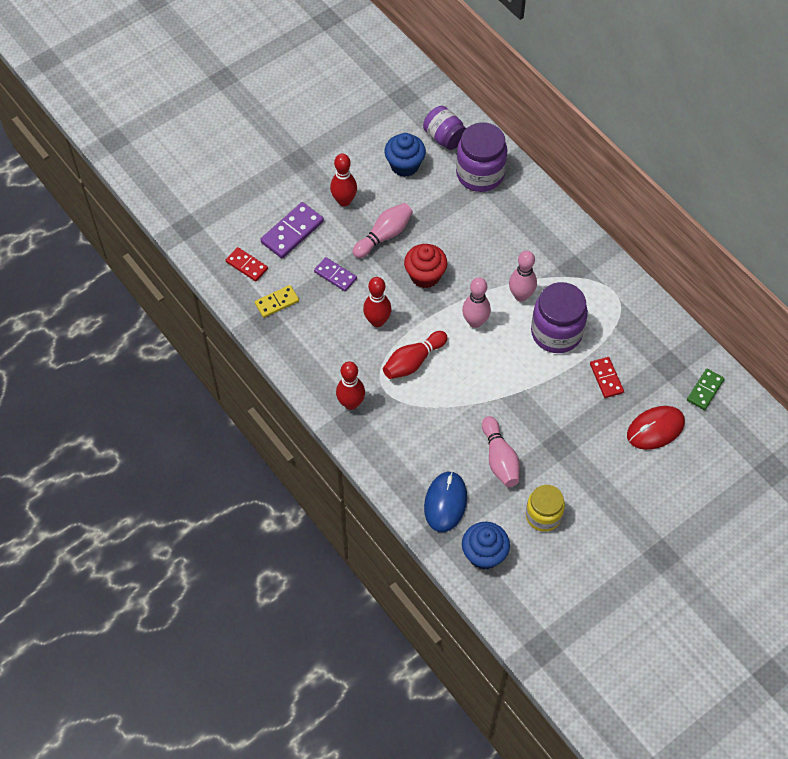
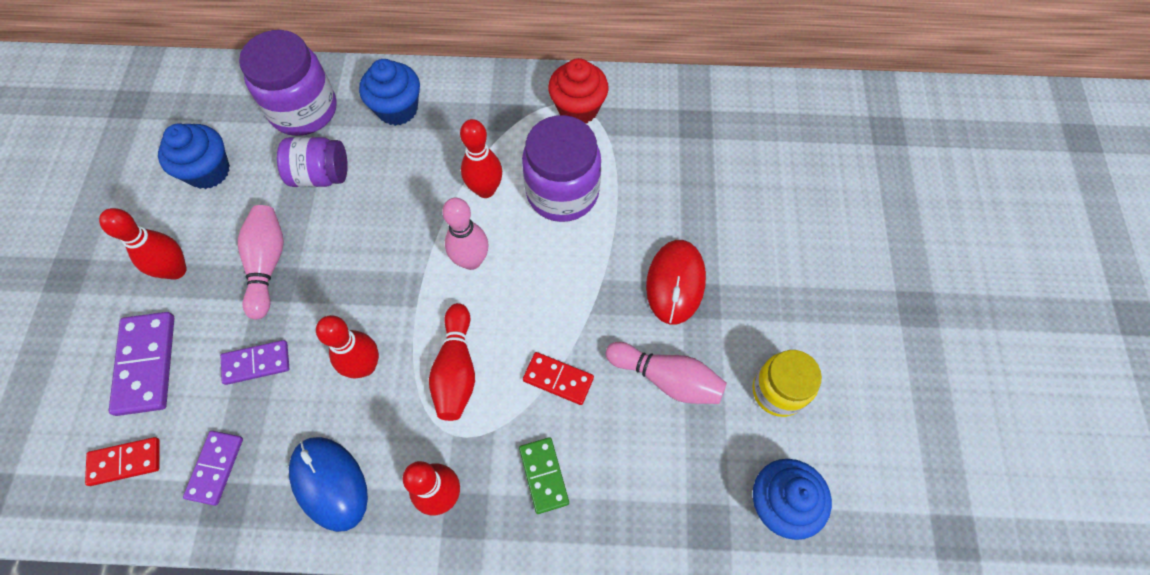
camera: 50 degrees left, 5 degrees up
yellow domino [255,285,299,318] -> purple domino [183,431,243,506]
red cupcake [404,244,447,288] -> red cupcake moved to [548,58,609,124]
purple jar [423,106,466,150] -> purple jar moved to [277,137,348,187]
blue mouse [424,471,467,532] -> blue mouse moved to [289,437,368,532]
pink bowling pin [509,251,537,302] -> red bowling pin [460,119,502,198]
red domino [590,357,624,398] -> red domino moved to [523,352,594,405]
red mouse [627,406,685,450] -> red mouse moved to [646,240,706,324]
green domino [687,369,724,410] -> green domino moved to [519,437,569,514]
none -> blue cupcake [359,59,420,126]

